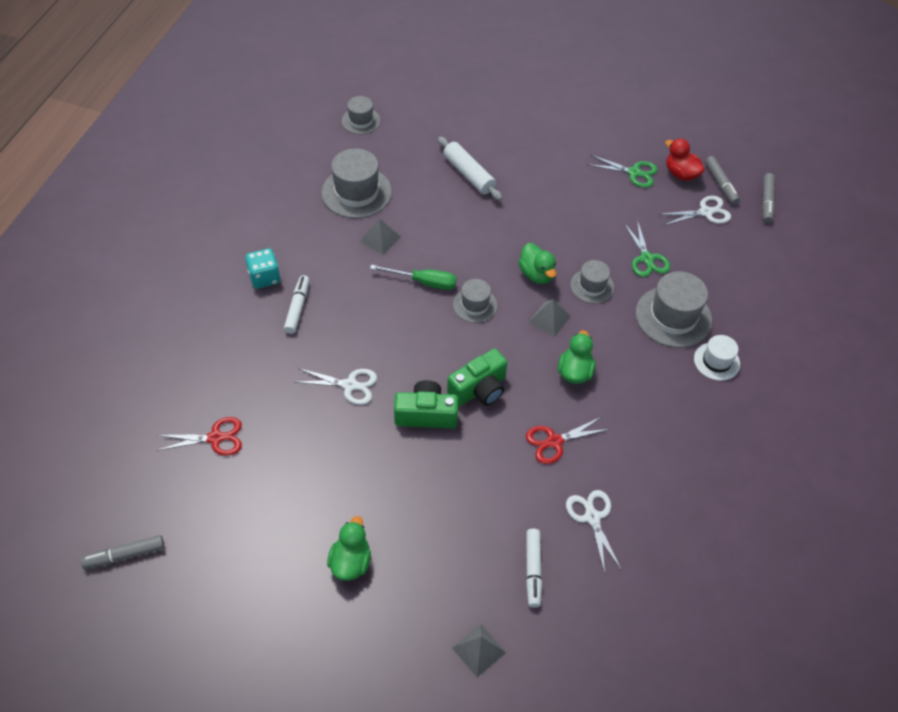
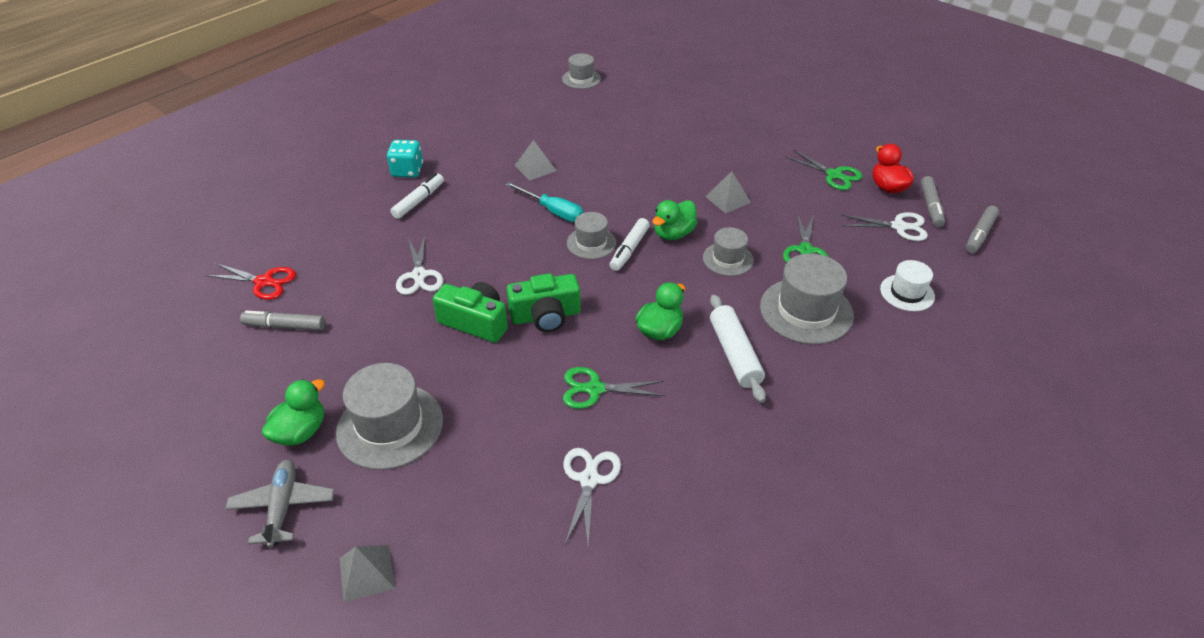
camera: 25 degrees right, 10 degrees down
grey marker [81,535,164,569] -> grey marker moved to [240,311,325,331]
white scissors [295,368,377,405] -> white scissors turned 45 degrees clockwise [396,235,443,295]
grey hat [321,148,392,218] -> grey hat moved to [336,363,443,470]
green screwdriver [370,265,456,290] -> turquoise screwdriver [505,182,584,222]
white rolling pin [438,137,502,200] -> white rolling pin moved to [710,295,766,403]
green duck [518,243,556,284] -> green duck turned 45 degrees clockwise [652,200,697,240]
red scissors [526,417,610,464] -> green scissors [563,367,665,409]
white marker [526,529,542,608] -> white marker moved to [610,218,650,271]
grey pyramid [528,299,571,337] -> grey pyramid moved to [705,171,751,213]
white hat [694,335,740,381] -> white hat moved to [880,260,935,311]
none -> grey plane [225,460,334,548]

